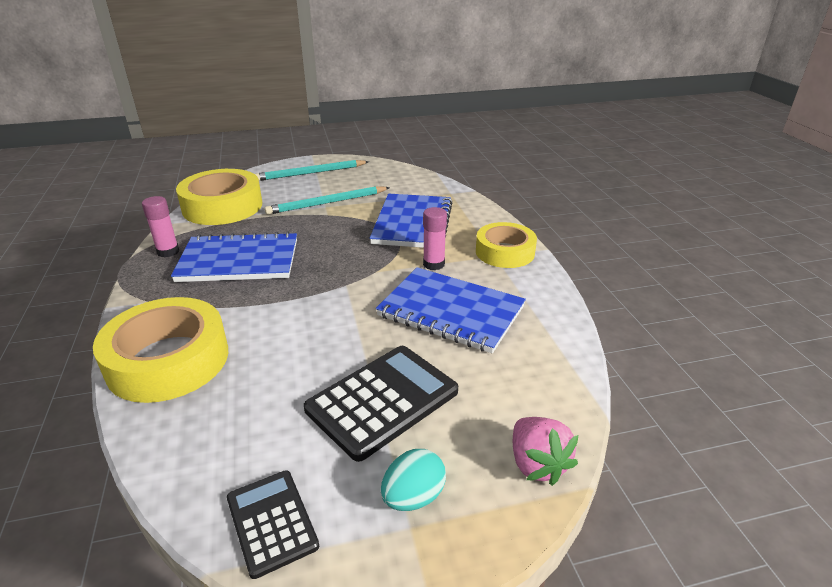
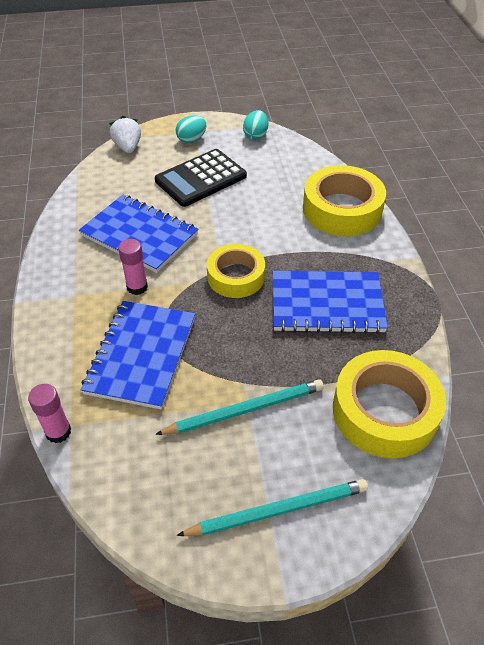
camera: 175 degrees left, 15 degrees up
pink glue stick [142,196,179,257] -> pink glue stick moved to [28,384,71,443]
black calculator [227,470,319,579] -> turquoise egg [243,110,268,140]
yellow tape [476,222,537,268] -> yellow tape moved to [207,244,265,298]
pink strawberry [513,417,578,486] -> white strawberry [109,116,141,153]

